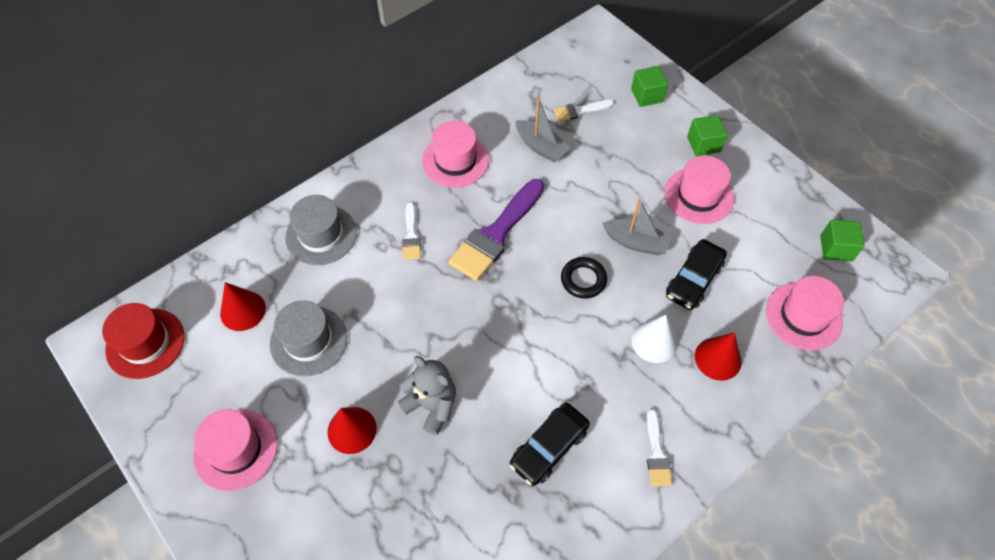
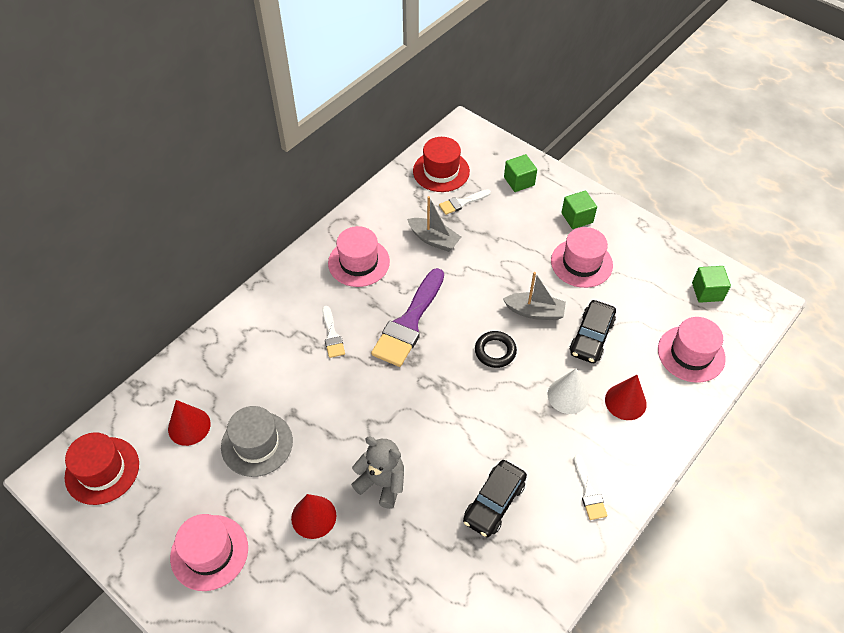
camera: 10 degrees left, 5 degrees down
grey hat [285,195,357,265] -> none
none -> red hat [413,137,470,192]

